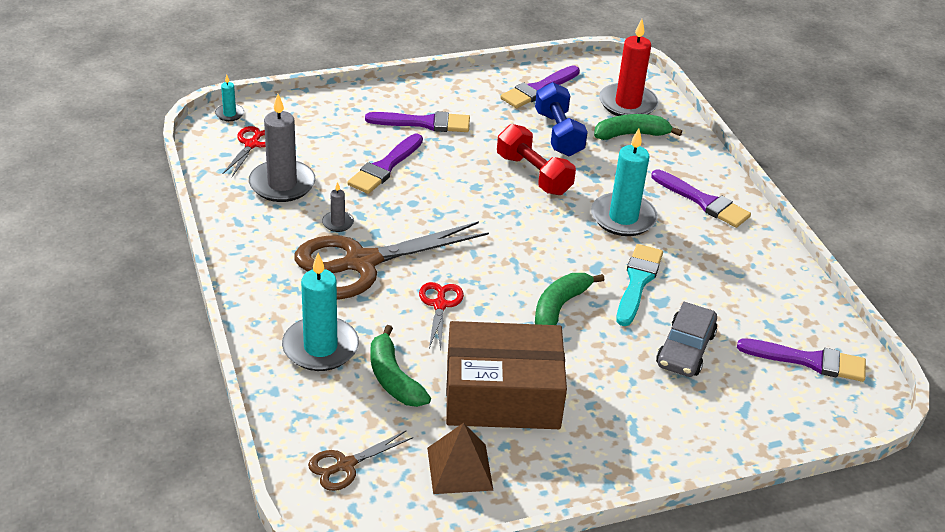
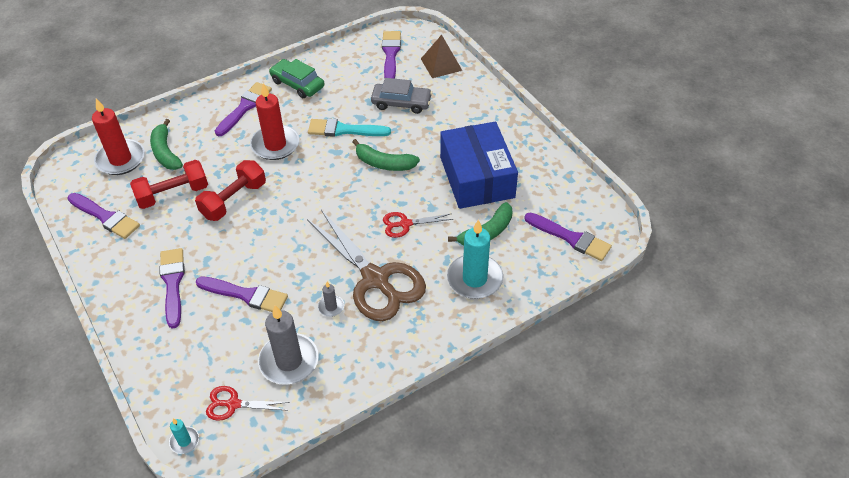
camera: 100 degrees left, 10 degrees up
brown scissors [308,430,413,491] -> purple brush [524,213,612,261]
brown pyramid [427,423,494,494] -> brown pyramid moved to [421,35,463,78]
brown box [446,321,567,429] -> blue box [440,121,518,209]
blue dumbbell [535,82,588,156] -> red dumbbell [130,160,208,209]
turquoise candle [591,128,658,236] -> red candle [250,83,300,160]
none -> green car [269,59,324,98]

